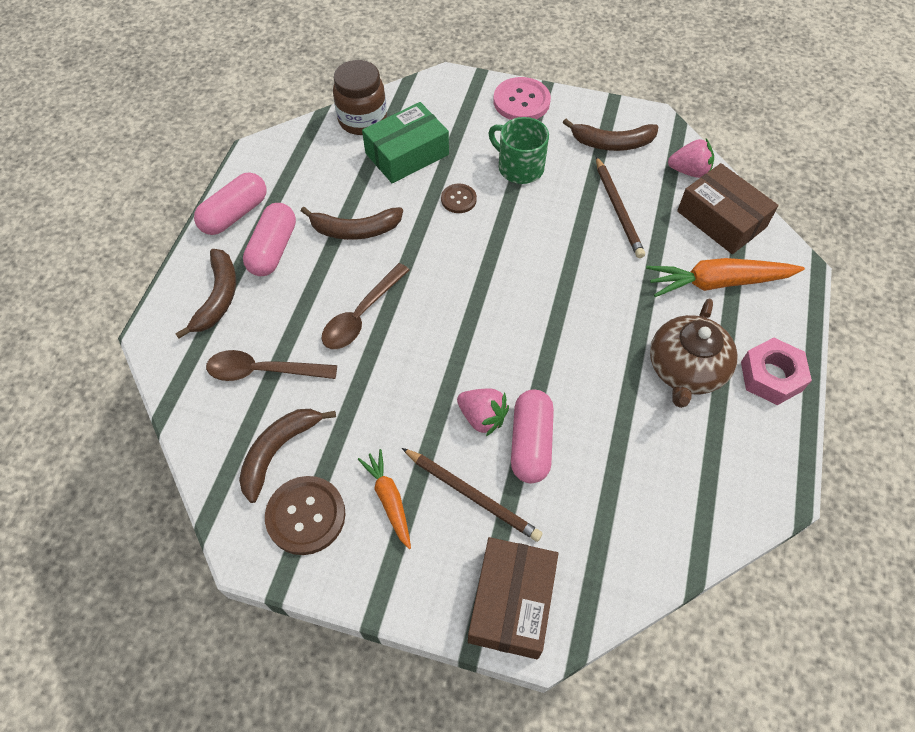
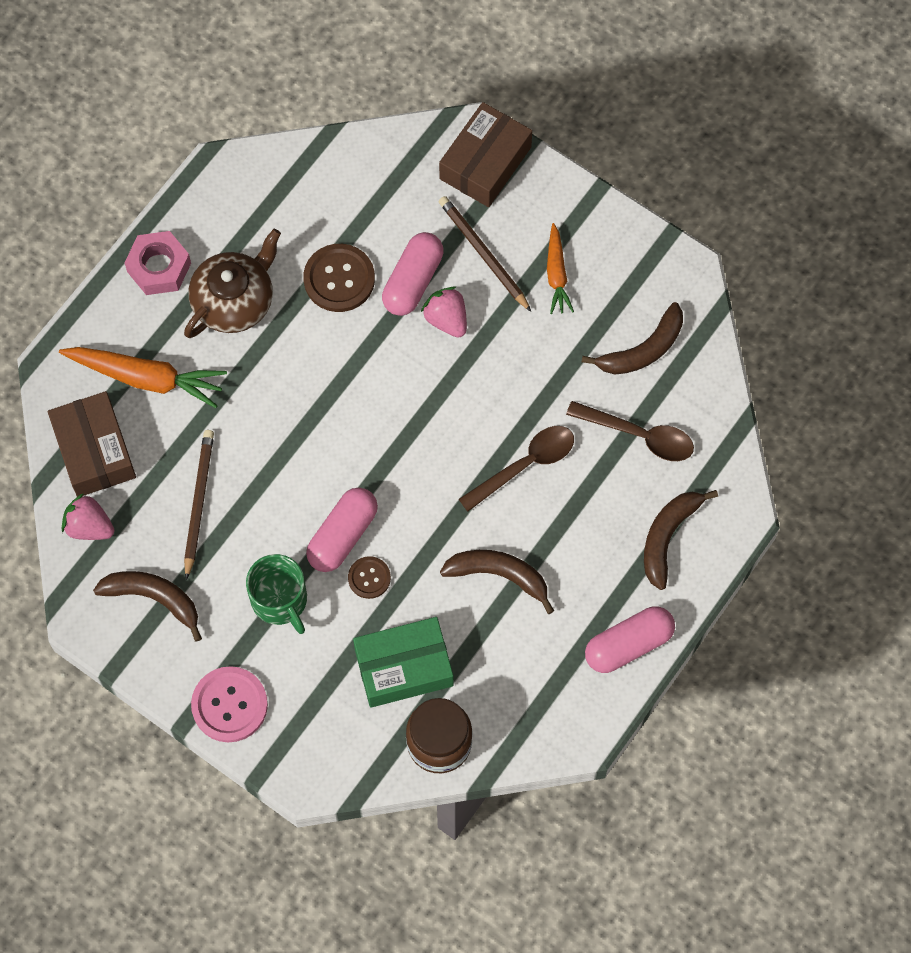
camera: 160 degrees left, 10 degrees up
pink capsule [243,203,296,276] -> pink capsule moved to [306,488,378,572]
brown button [265,476,345,555] -> brown button moved to [303,244,375,312]

